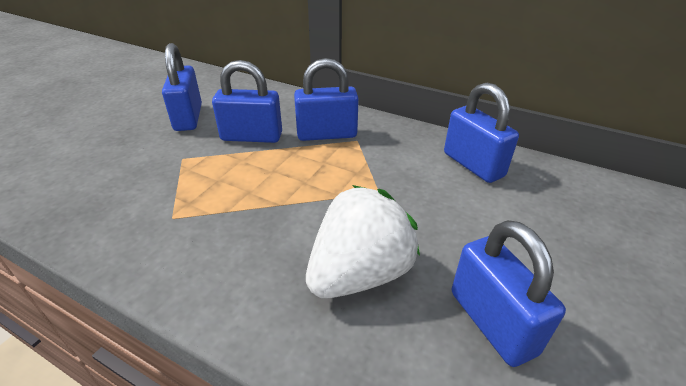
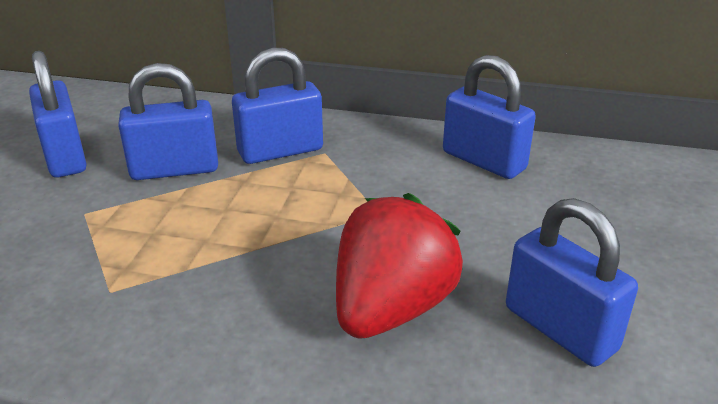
camera: 15 degrees left, 5 degrees down
white strawberry [306,185,420,298] -> red strawberry [336,193,463,339]

